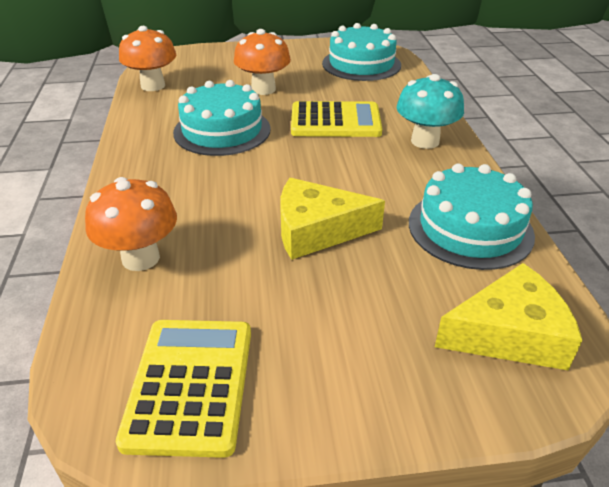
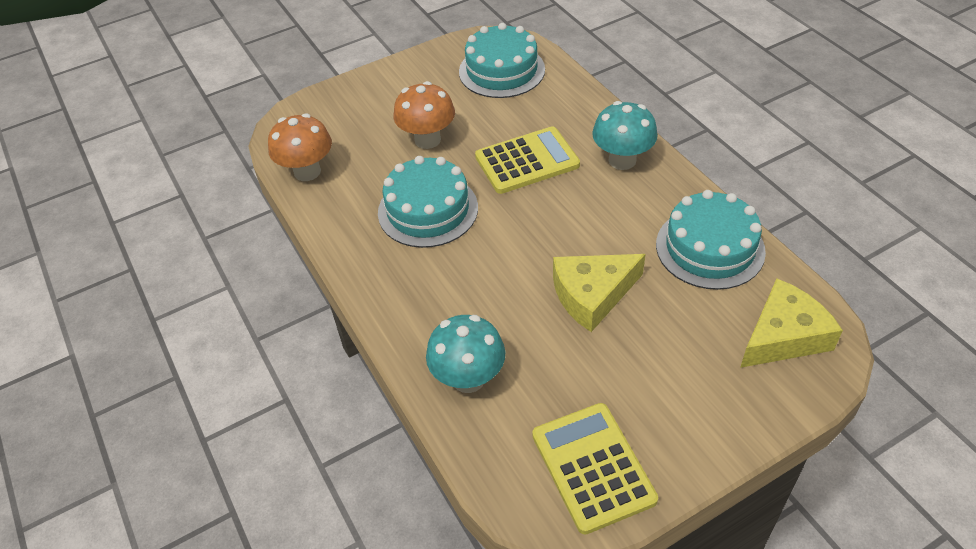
camera: 20 degrees left, 10 degrees up
orange mushroom [85,177,177,271] -> turquoise mushroom [426,315,505,393]

